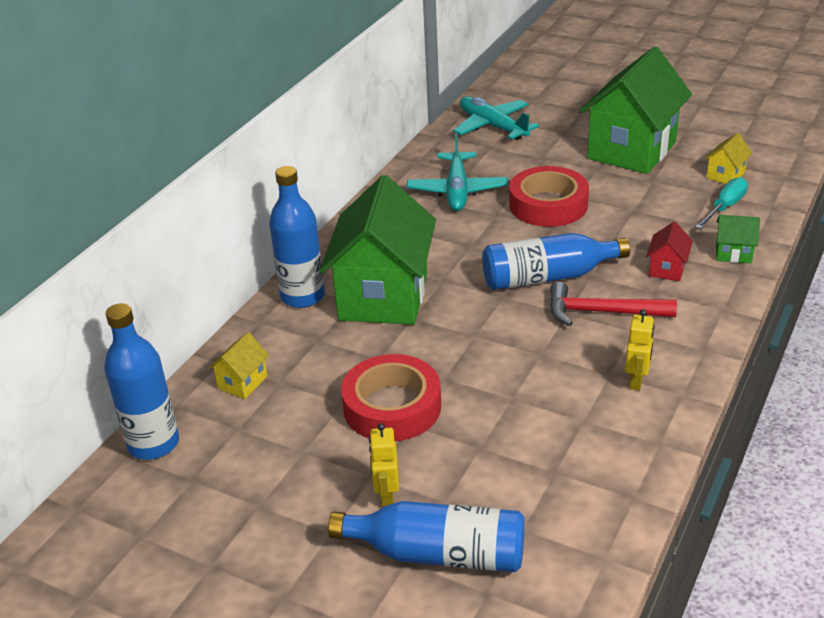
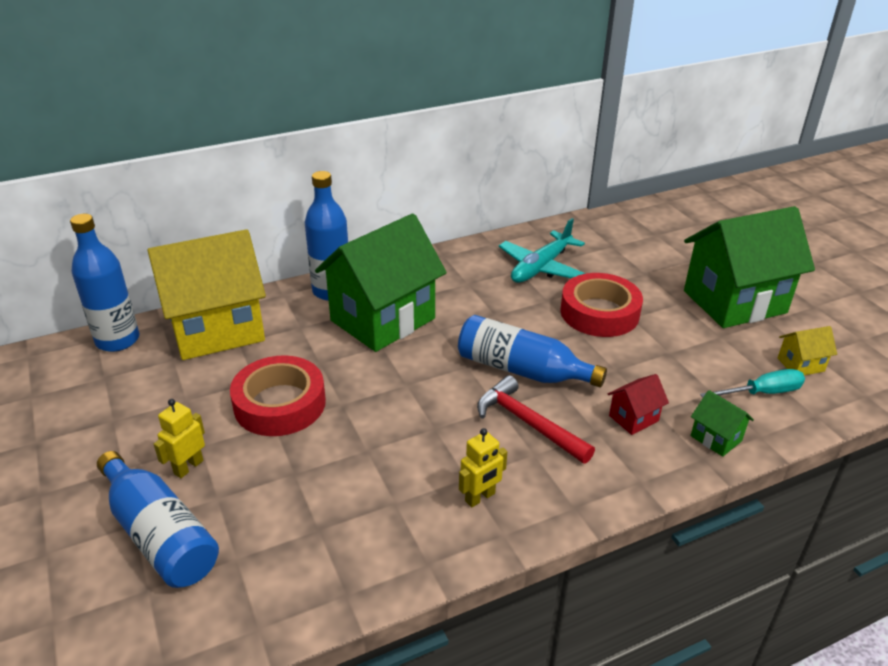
camera: 35 degrees right, 0 degrees up
yellow house [208,332,269,399] -> yellow house [147,229,266,360], size x2.46
turquoise plane [453,96,539,140] -> none

